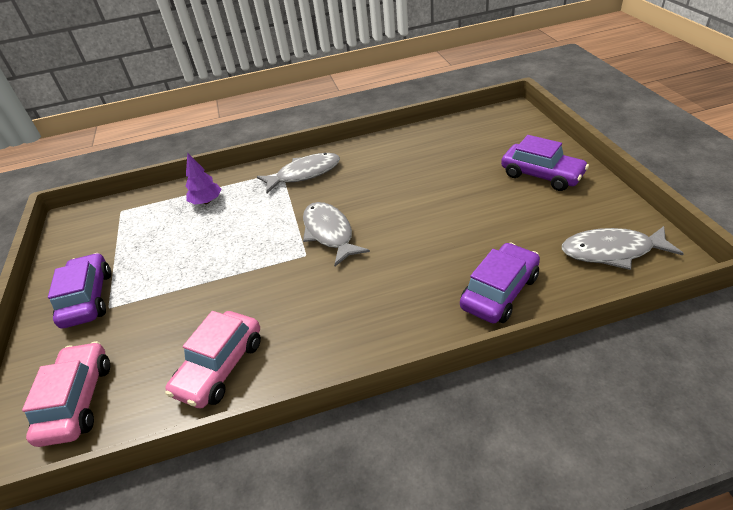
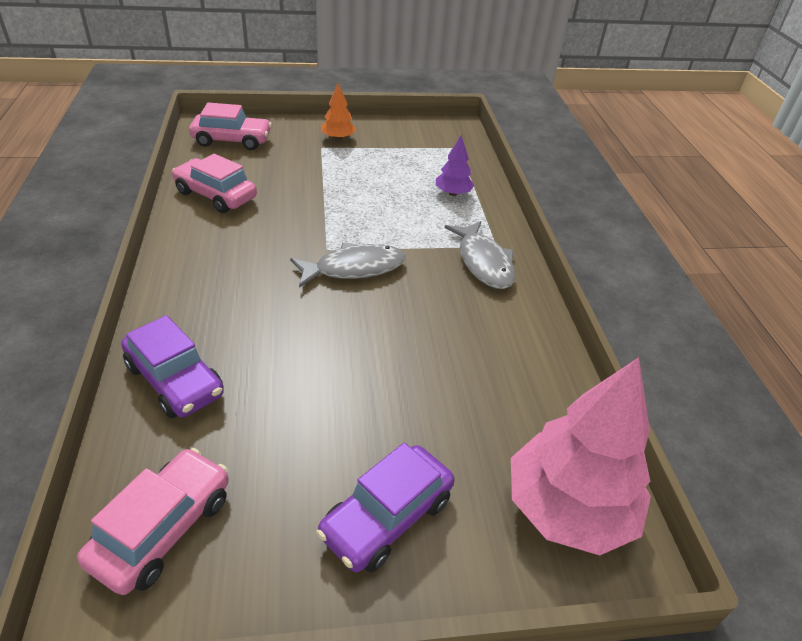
camera: 90 degrees right, 0 degrees up
purple car [48,253,111,328] -> orange tree [321,83,356,141]
grey fish [562,226,684,270] -> pink car [77,448,229,595]
none -> pink tree [511,357,651,555]

